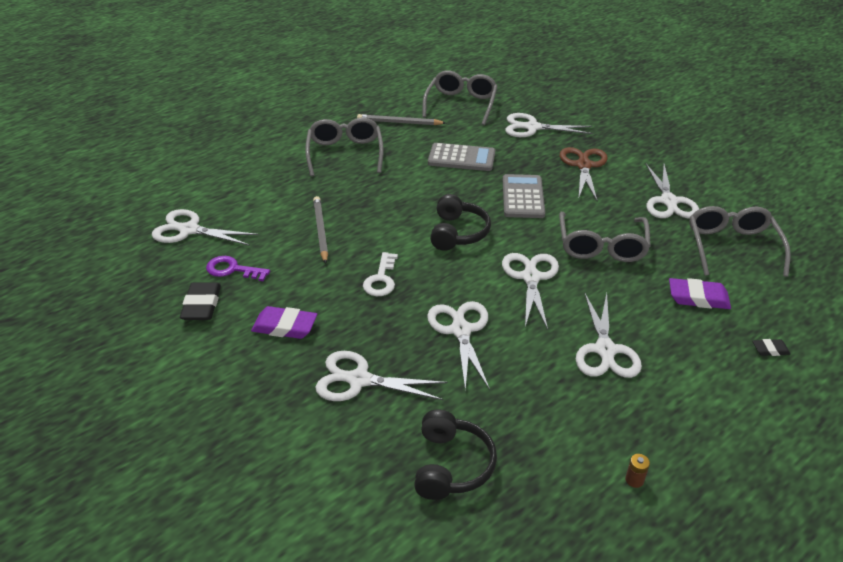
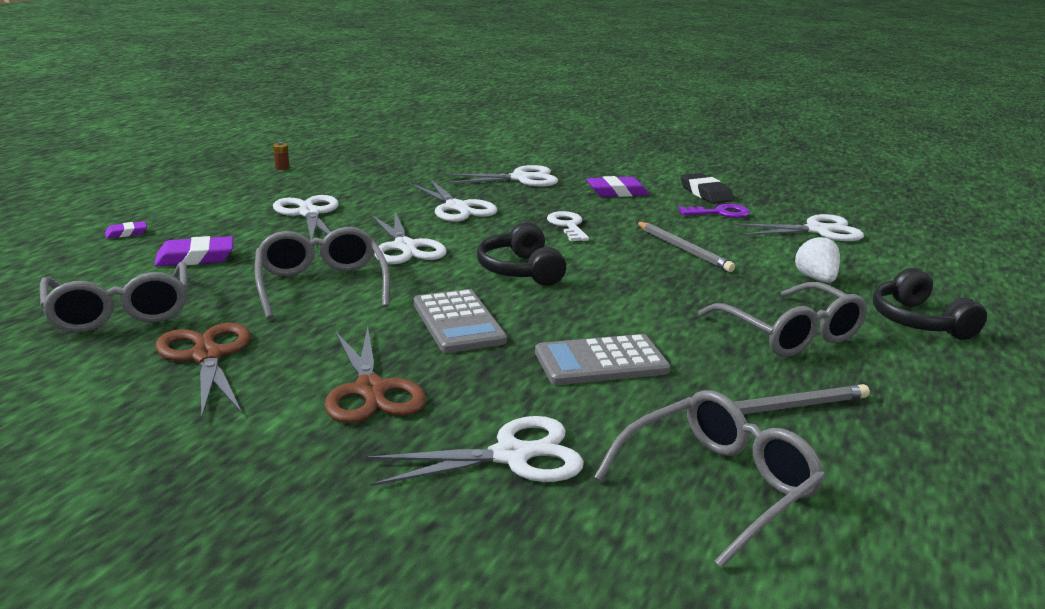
camera: 155 degrees right, 15 degrees down
black headphones [414,409,497,500] -> black headphones moved to [873,268,987,340]
grey glasses [422,70,497,125] -> grey glasses turned 120 degrees counterclockwise [594,390,825,568]
white scissors [646,164,699,218] -> brown scissors [156,322,251,417]
black eraser [752,339,790,356] -> purple eraser [105,221,147,239]
none -> white strawberry [793,234,840,283]

